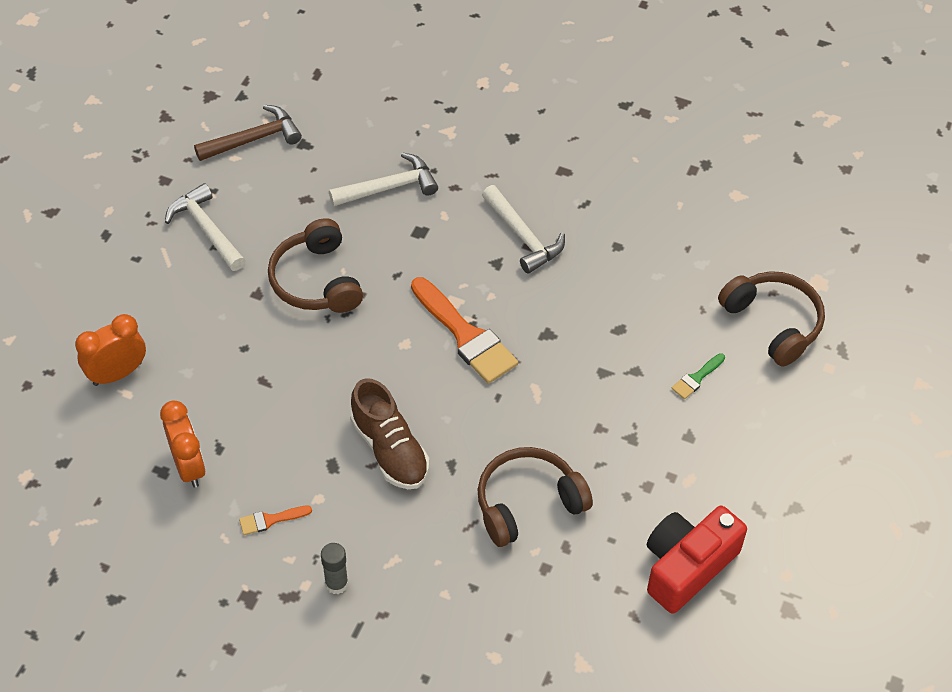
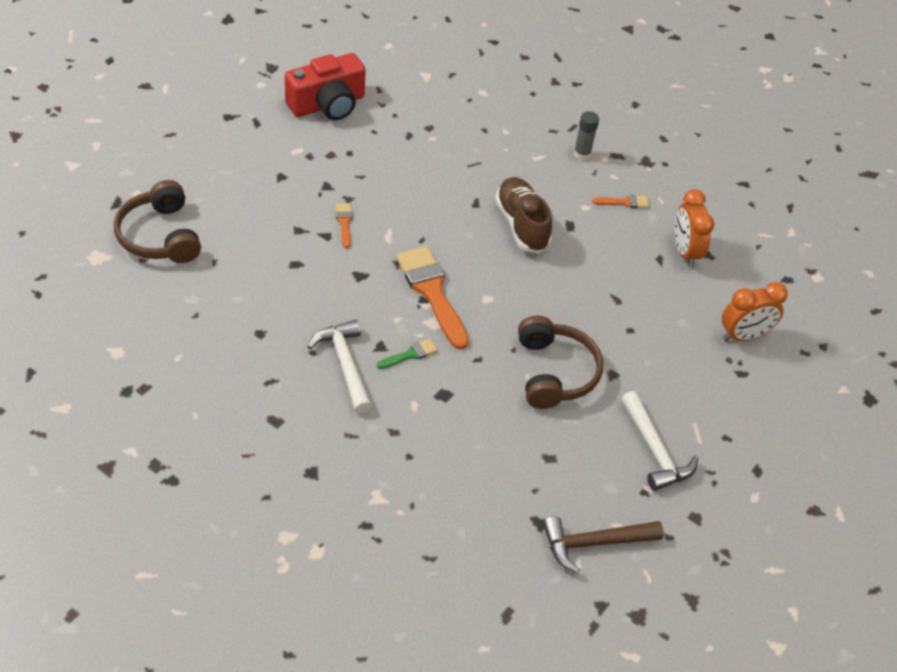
camera: 170 degrees left, 5 degrees down
white hammer [329,152,438,206] -> none
brown headphones [478,447,593,547] -> none
green brush [671,353,725,399] -> green brush moved to [377,338,438,369]
none -> orange brush [335,204,353,248]

